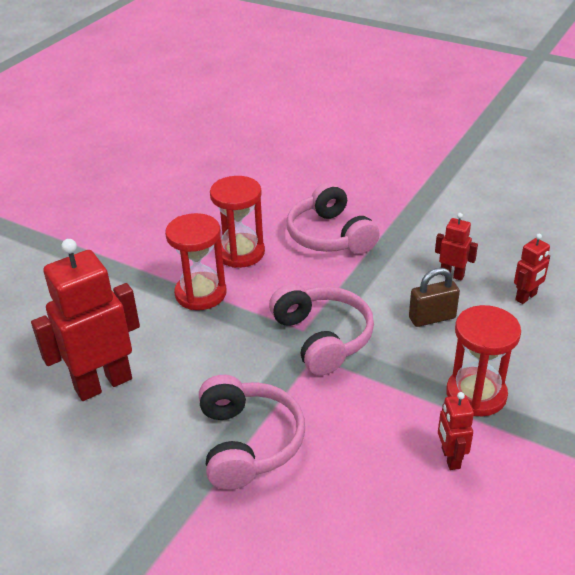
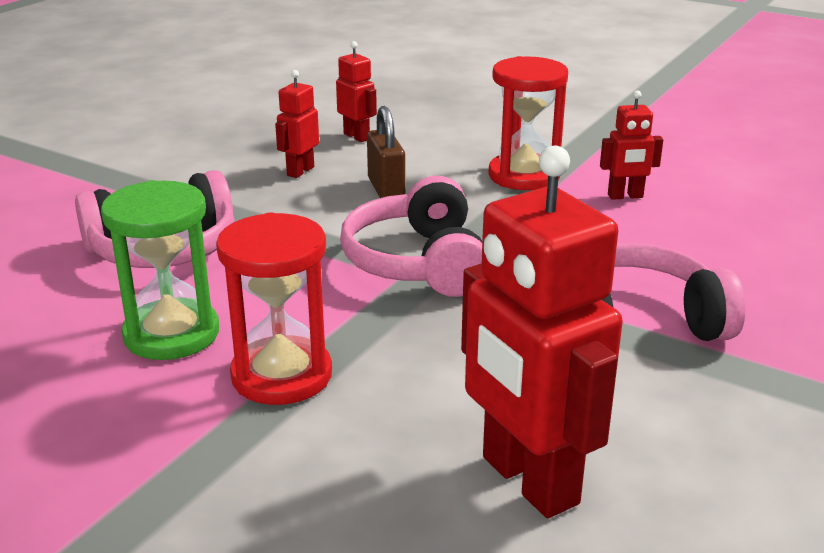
camera: 90 degrees left, 10 degrees down
red hourglass [210,176,265,268] -> green hourglass [101,180,219,360]
pink headphones [269,284,374,375] -> pink headphones turned 75 degrees counterclockwise [340,176,482,297]

